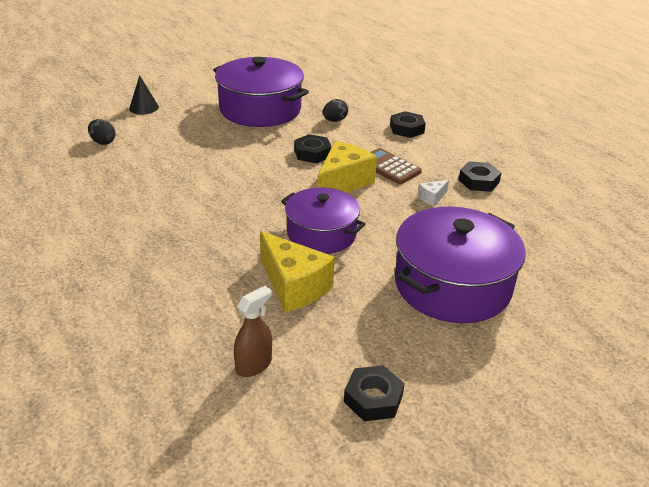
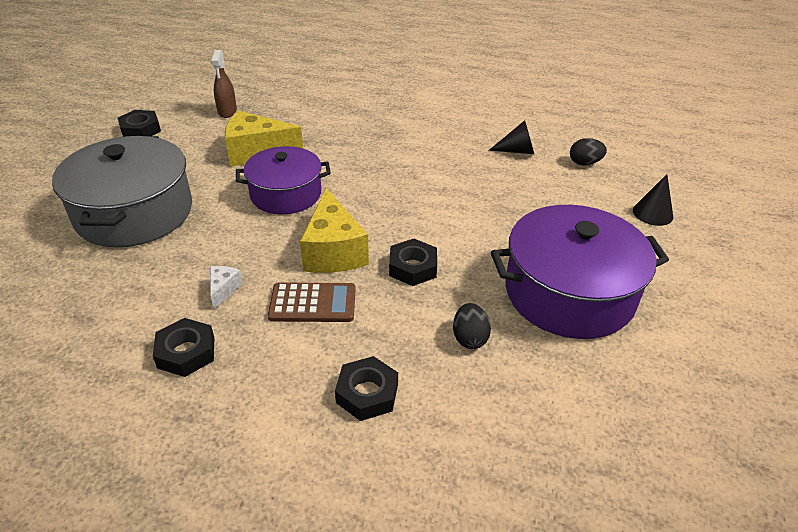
camera: 135 degrees right, 5 degrees up
purple pot [395,207,526,323] -> grey pot [52,136,192,248]
none -> black cone [489,120,534,154]

